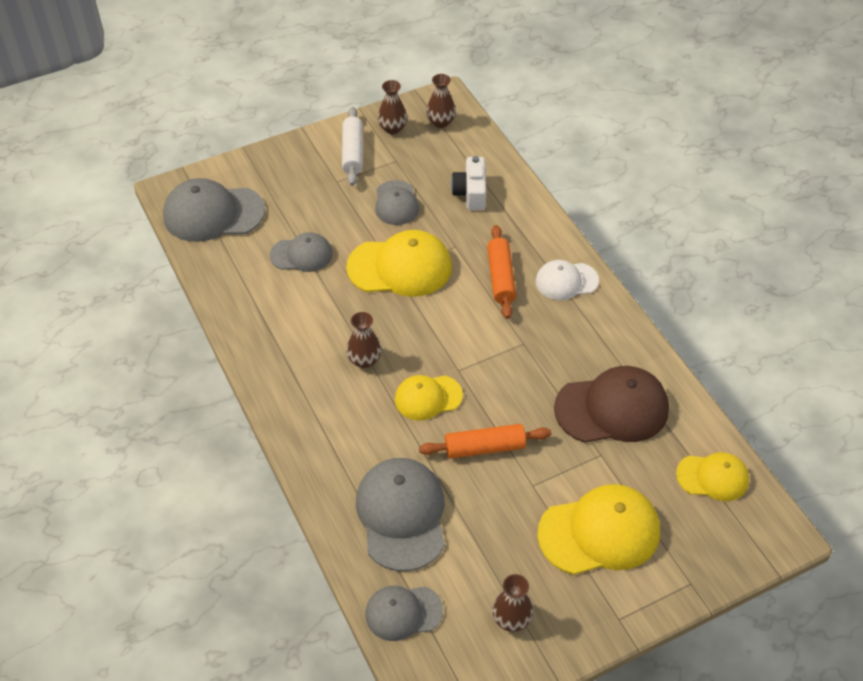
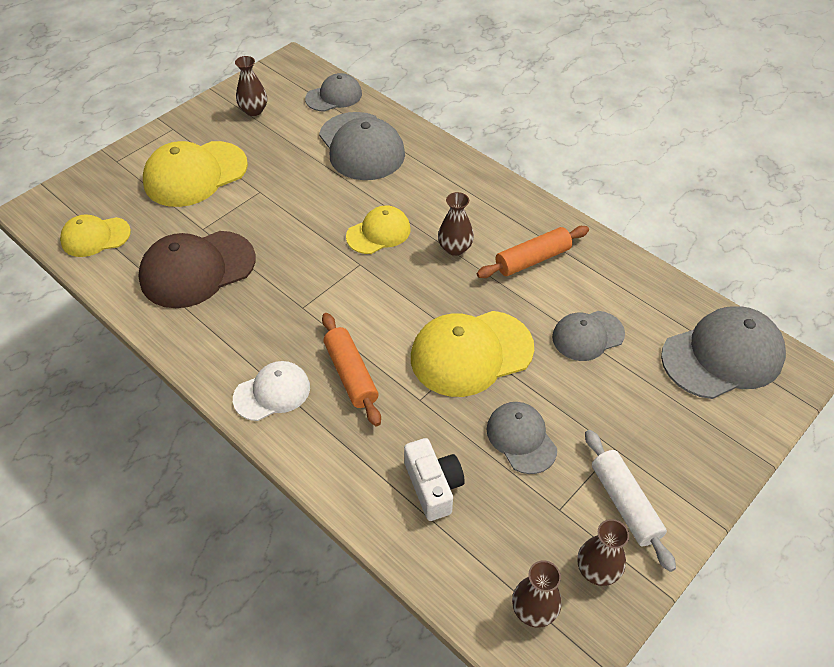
camera: 160 degrees right, 0 degrees up
orange rolling pin [419,424,551,459] -> orange rolling pin moved to [477,226,589,278]

